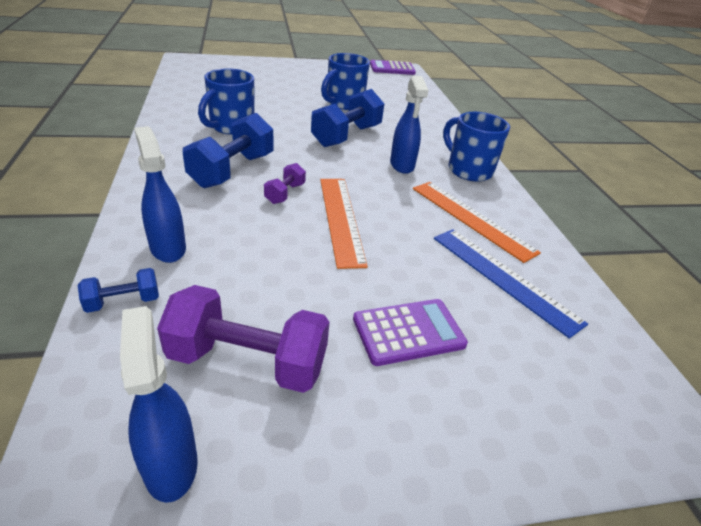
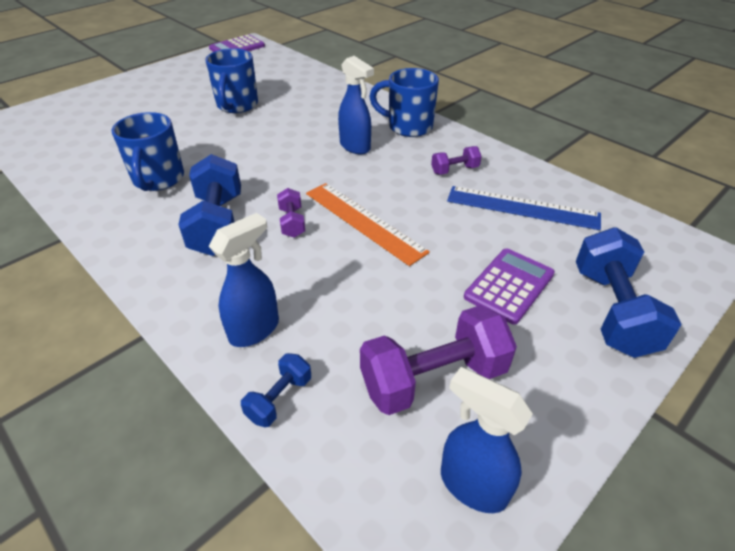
camera: 30 degrees left, 5 degrees up
blue spray bottle [134,126,186,263] -> blue spray bottle turned 105 degrees clockwise [209,213,279,347]
blue dumbbell [311,89,384,147] -> blue dumbbell moved to [576,227,681,358]
orange ruler [413,182,541,263] -> purple dumbbell [431,146,482,175]

